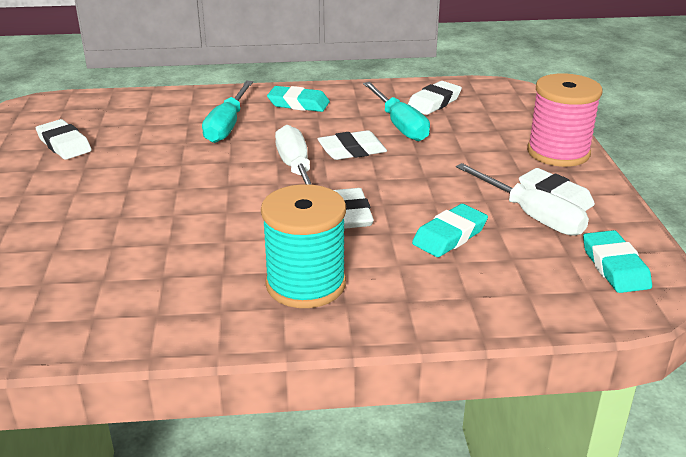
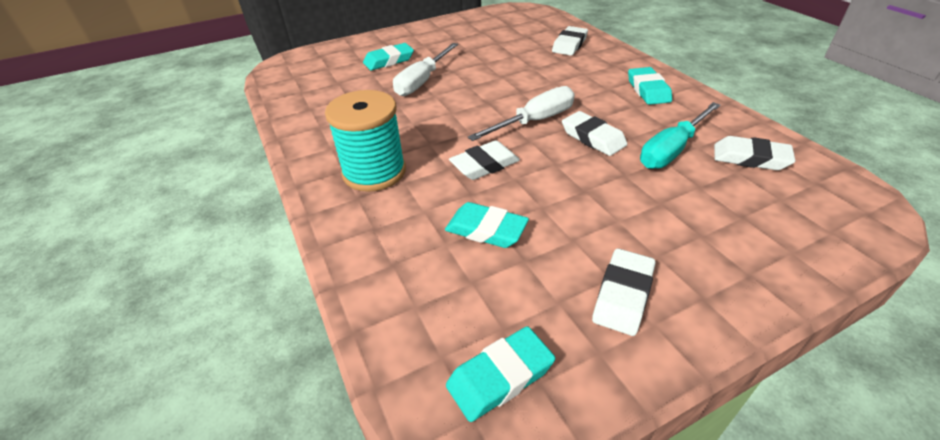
camera: 70 degrees right, 10 degrees up
white eraser [36,119,92,160] -> white eraser moved to [552,26,588,55]
turquoise screwdriver [202,81,253,143] -> none
white screwdriver [456,163,589,236] -> white screwdriver moved to [393,43,458,96]
pink spool [527,73,603,167] -> none
none -> turquoise eraser [363,43,414,70]

